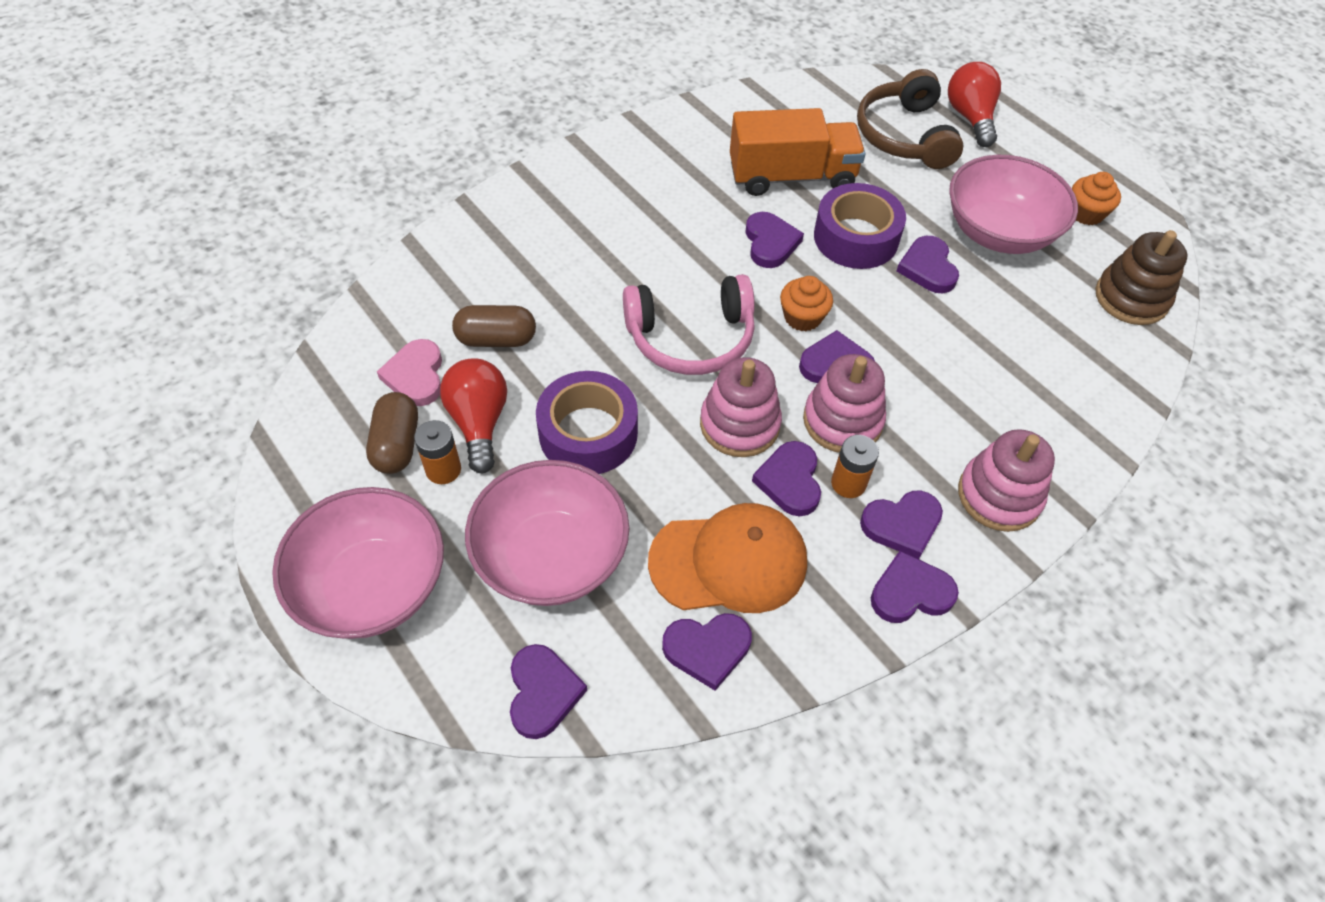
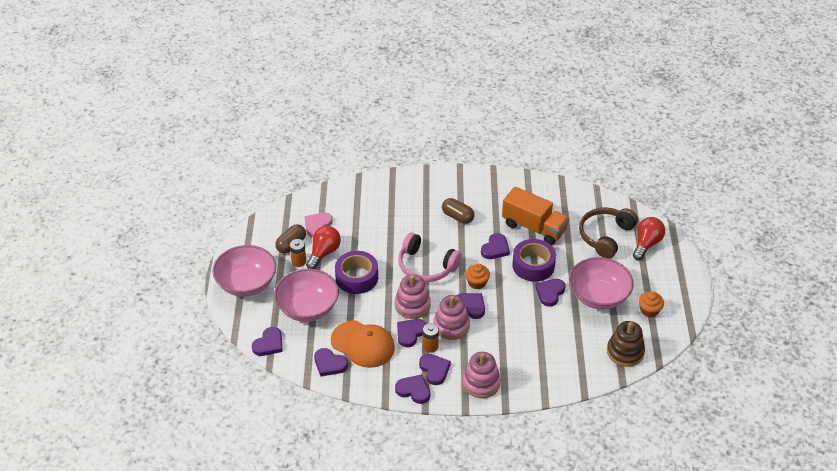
camera: 40 degrees right, 10 degrees down
brown capsule [452,305,536,347] -> brown capsule moved to [442,198,475,224]
purple heart [860,490,943,559] -> purple heart turned 135 degrees counterclockwise [419,354,451,385]

